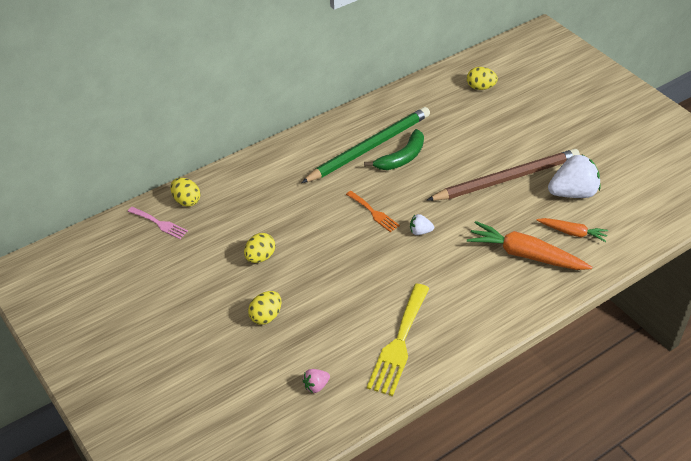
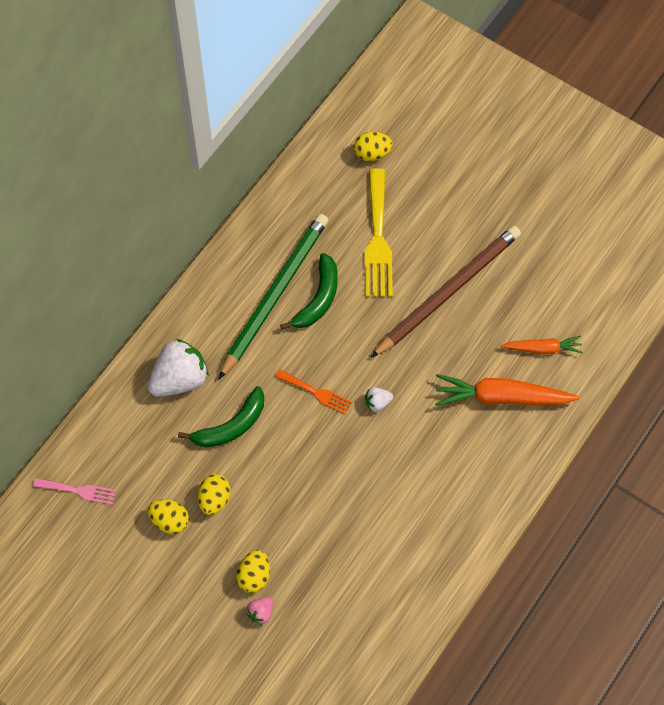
camera: 20 degrees left, 20 degrees up
yellow egg [170,178,200,207] -> yellow egg moved to [148,499,189,534]
pink strawberry [303,369,330,393] -> pink strawberry moved to [246,597,273,625]
yellow fork [367,284,429,396] -> yellow fork moved to [365,169,393,297]
white strawberry [548,155,601,198] -> white strawberry moved to [148,339,209,397]
none -> green banana [178,386,264,447]

